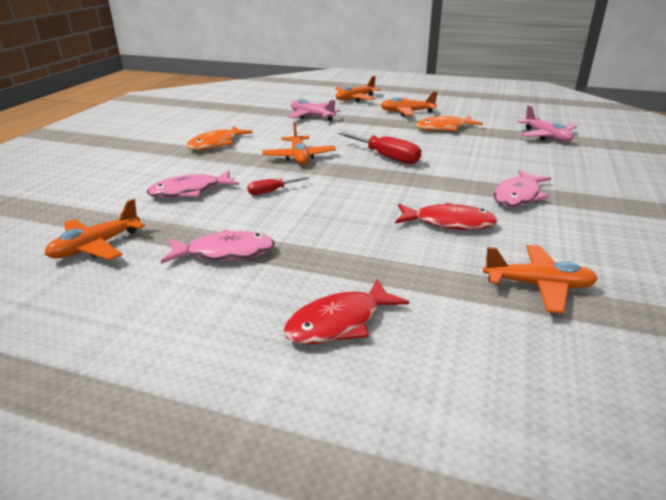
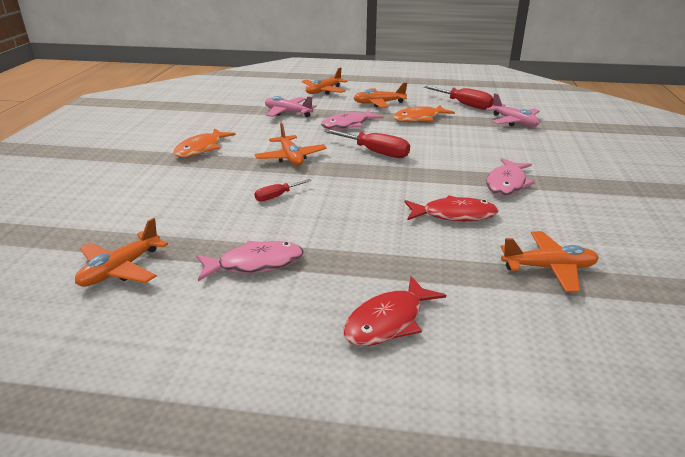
camera: 10 degrees left, 0 degrees up
pink fish [146,171,239,198] -> pink fish moved to [321,110,384,130]
none -> red screwdriver [424,86,494,110]

